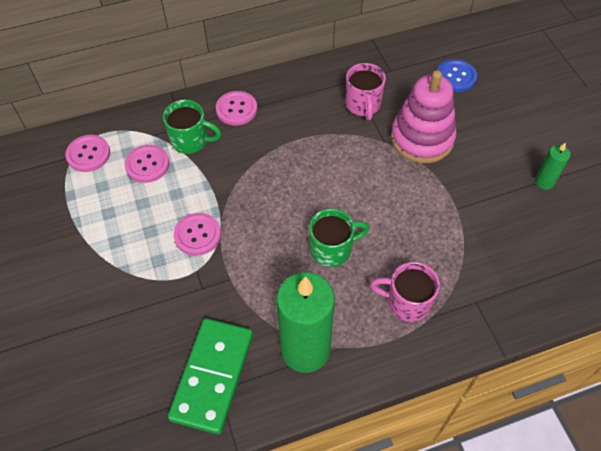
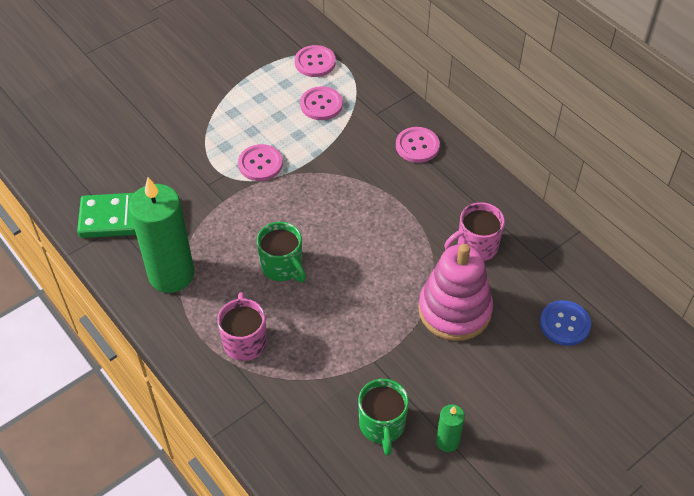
camera: 70 degrees right, 5 degrees down
green mug [163,100,222,154] -> green mug moved to [358,379,409,456]

